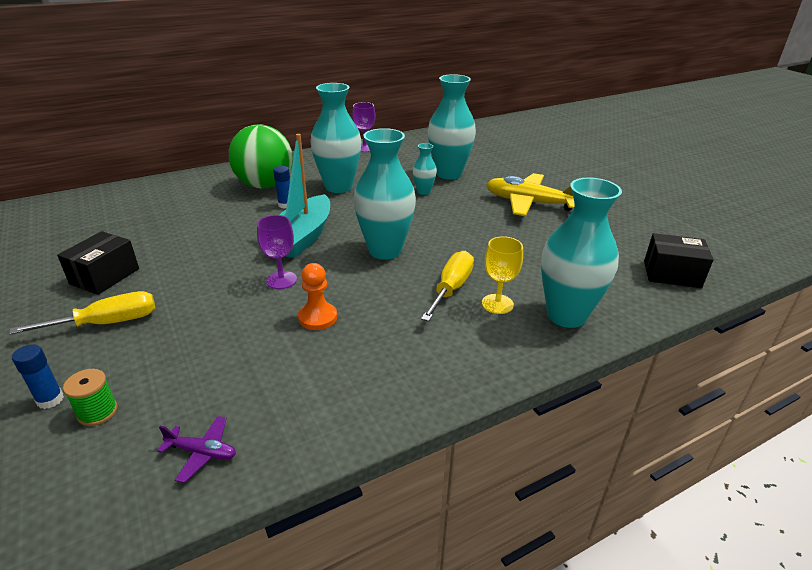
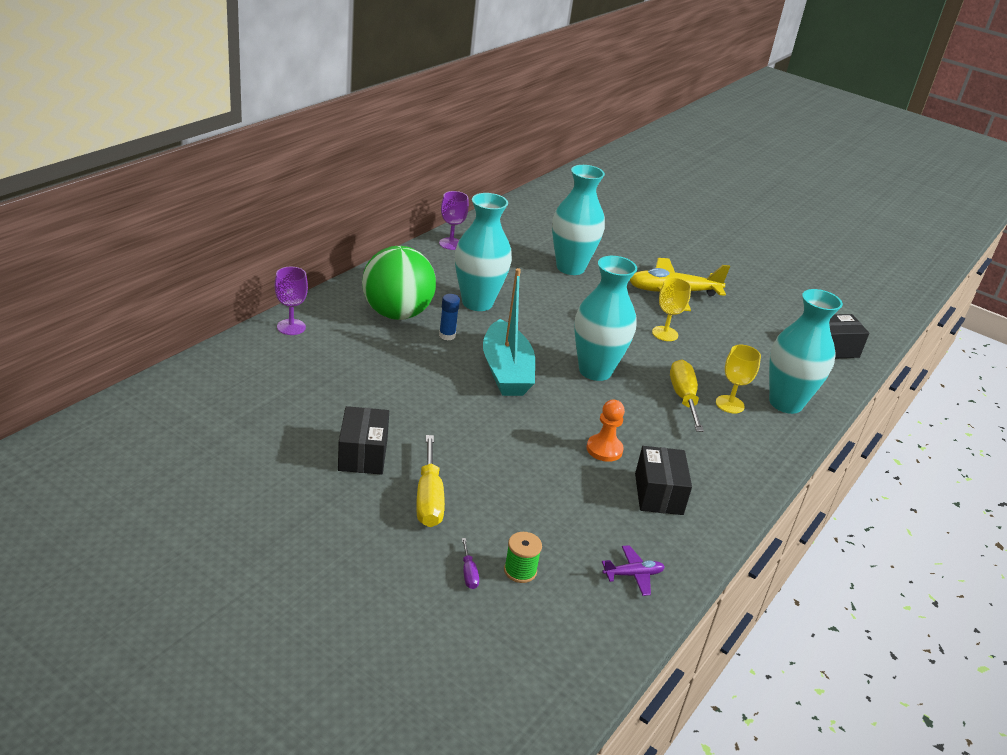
camera: 30 degrees left, 0 degrees up
yellow screwdriver [9,291,155,335] -> yellow screwdriver turned 135 degrees clockwise [416,435,445,527]
blue glue stick [12,344,64,409] -> purple screwdriver [462,538,479,589]
purple goblet [257,215,297,289] -> purple goblet moved to [275,267,308,335]
turquoise vase [413,143,437,195] -> none
none -> black box [635,446,692,515]
none -> yellow goblet [652,278,691,341]

